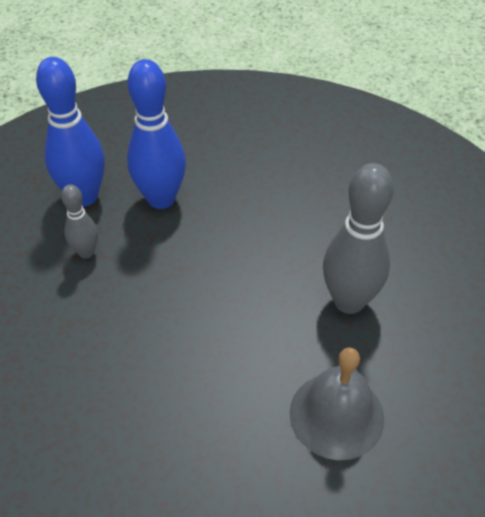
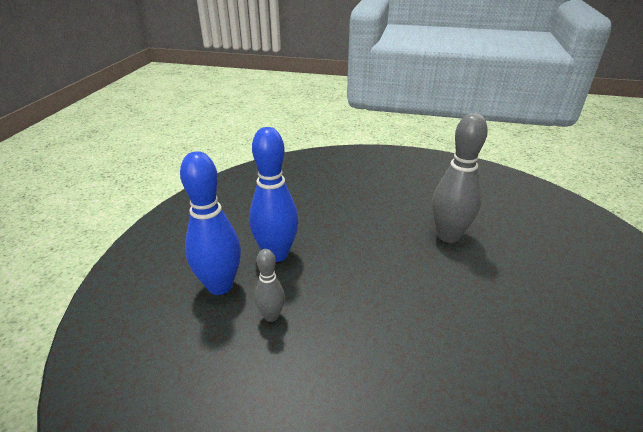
camera: 45 degrees left, 15 degrees down
grey bell [289,348,384,460] -> none

